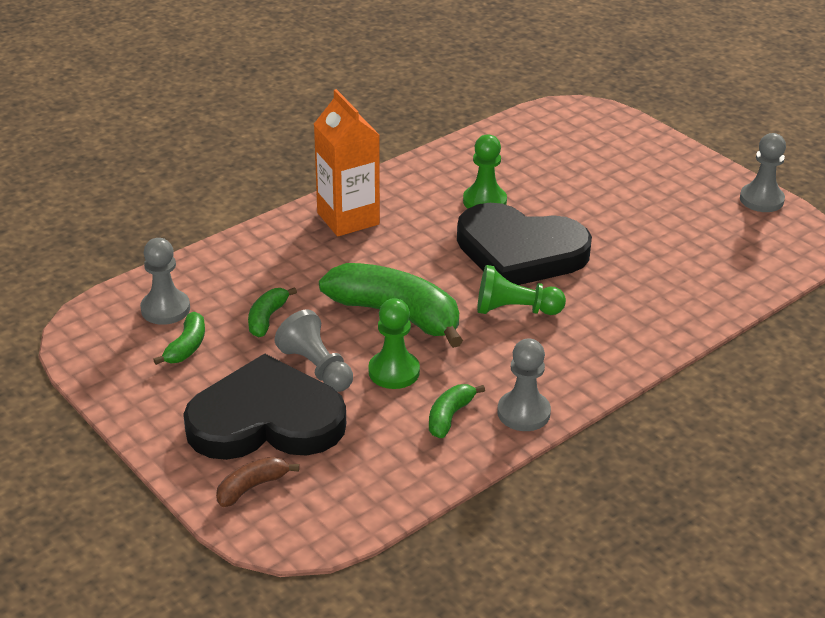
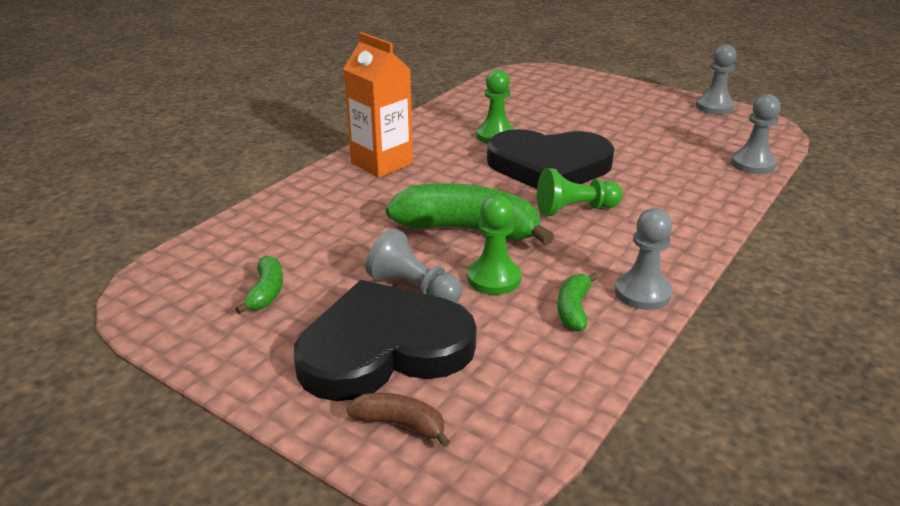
camera: 15 degrees left, 5 degrees down
grey pawn [140,238,190,325] -> grey pawn moved to [731,94,780,174]
brown banana [216,457,299,507] -> brown banana turned 75 degrees clockwise [347,393,450,447]
green banana [248,287,297,337] -> none

